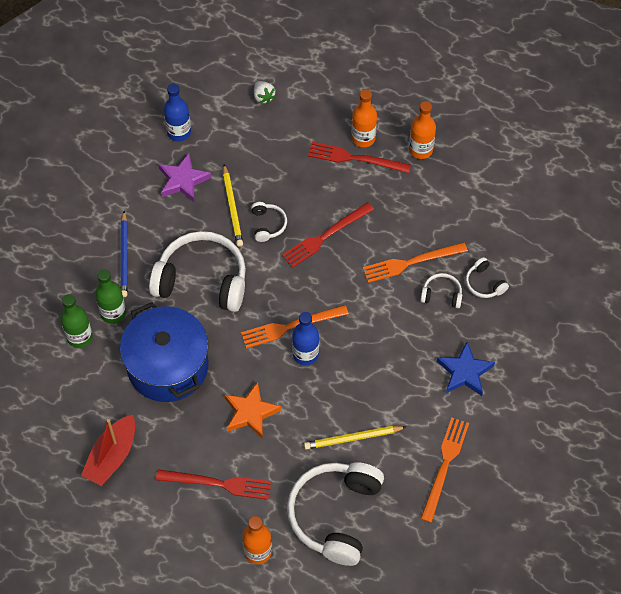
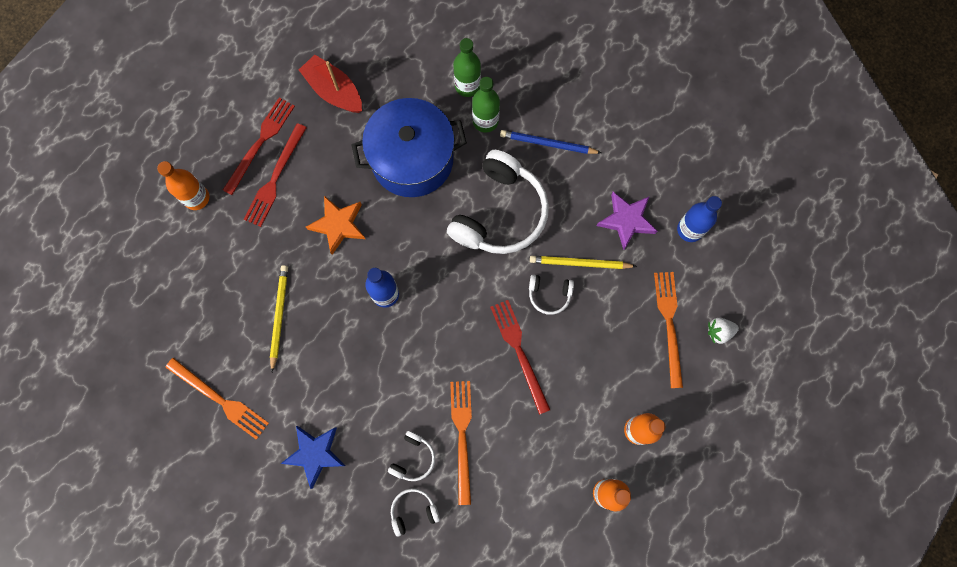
camera: 105 degrees right, 15 degrees up
orange fork [241,305,349,349] -> orange fork moved to [654,272,683,388]
white headphones [287,462,384,566] -> none
red fork [308,142,411,173] -> red fork moved to [223,98,295,195]

